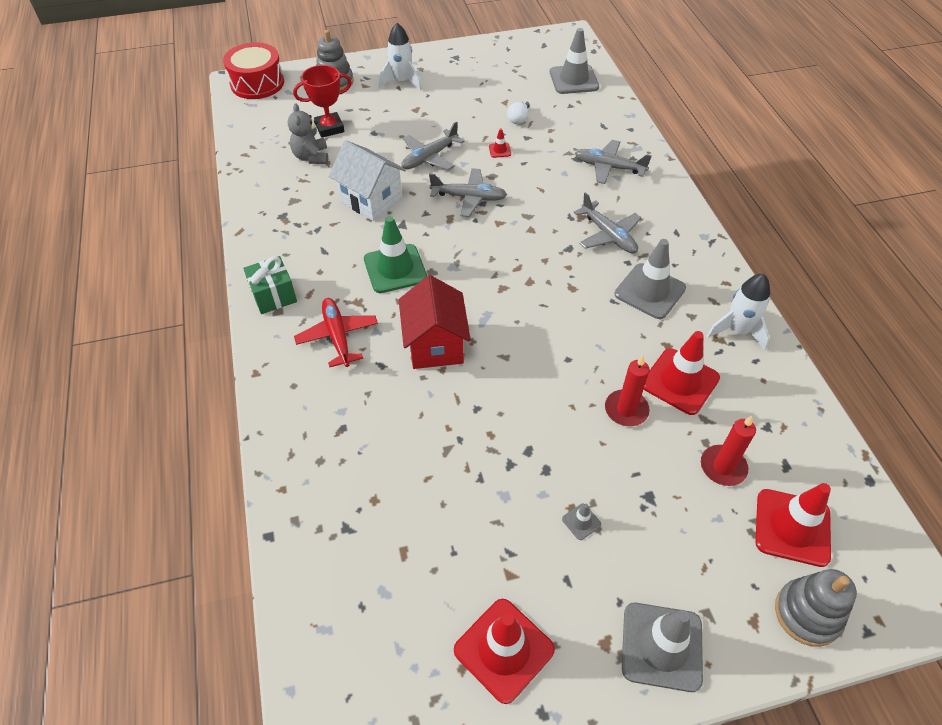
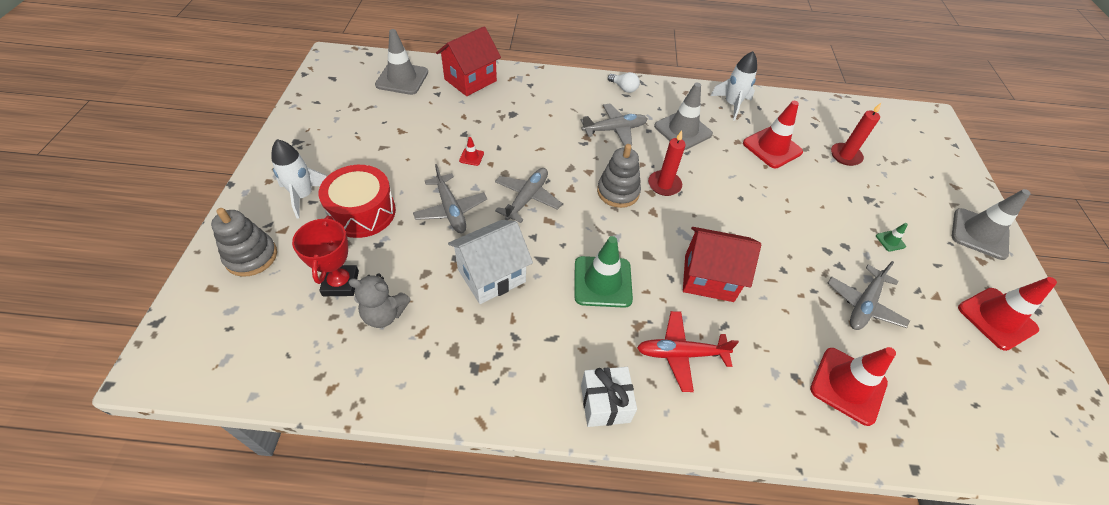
camera: 75 degrees left, 0 degrees up
red drum [223,42,284,99] -> red drum moved to [319,165,396,238]
green gift [243,256,297,314] -> white gift [581,367,637,427]
white light bulb [507,101,530,124] -> white light bulb moved to [608,72,640,93]
grey traffic cone [562,504,601,540] -> green traffic cone [876,223,908,252]
grey plane [575,140,652,184] -> grey plane moved to [828,261,910,330]
red candle [605,355,650,426] -> red candle moved to [648,130,686,196]
red traffic cone [755,483,831,567] -> red traffic cone moved to [810,347,896,426]
grey stacking toy [775,569,857,647] -> grey stacking toy moved to [597,144,641,208]
none -> red house [436,26,501,96]

